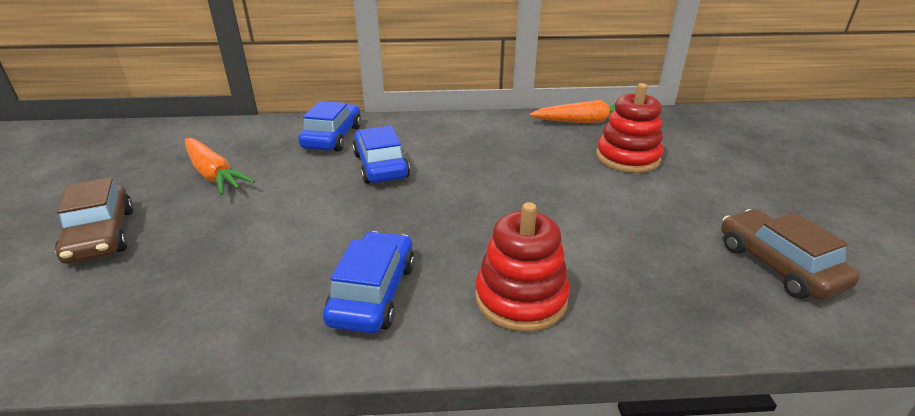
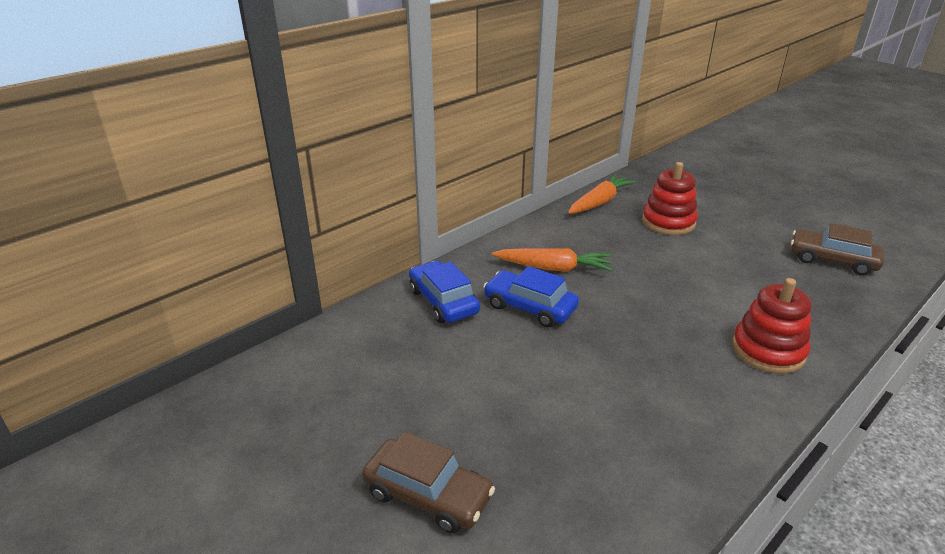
camera: 40 degrees left, 0 degrees up
orange carrot [185,138,255,195] -> orange carrot moved to [491,248,612,272]
blue car [323,231,415,334] -> none

